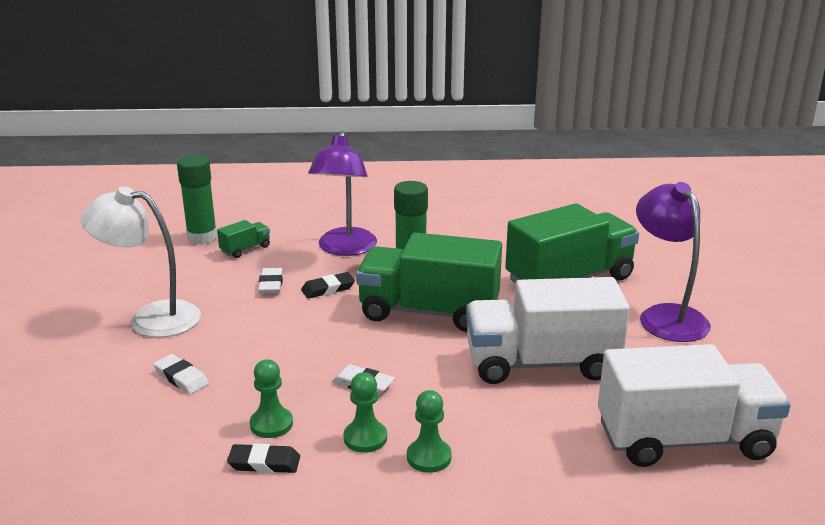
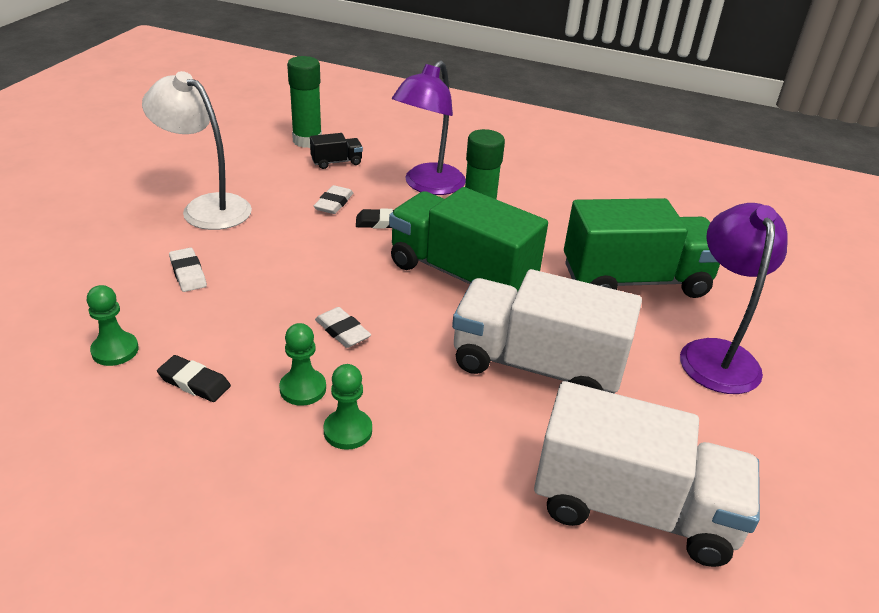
camera: 20 degrees right, 10 degrees up
green truck [217,220,270,258] -> black truck [310,133,363,169]
green pawn [250,359,293,438] -> green pawn moved to [87,285,139,366]

